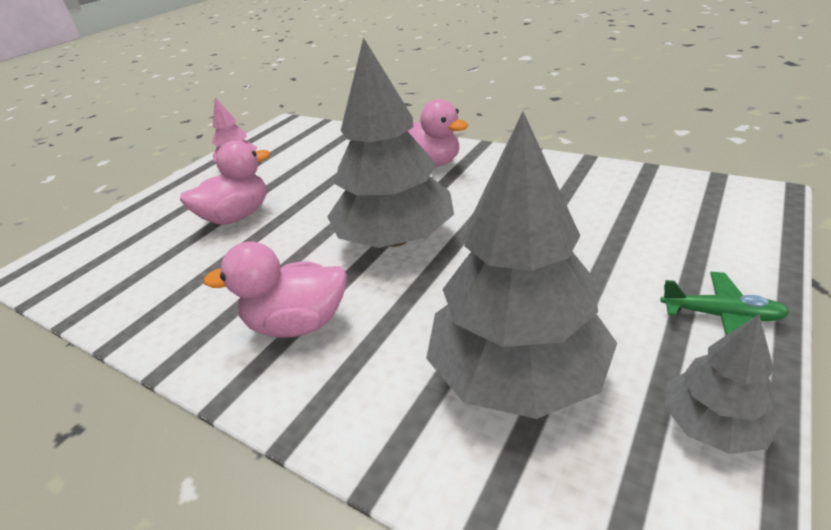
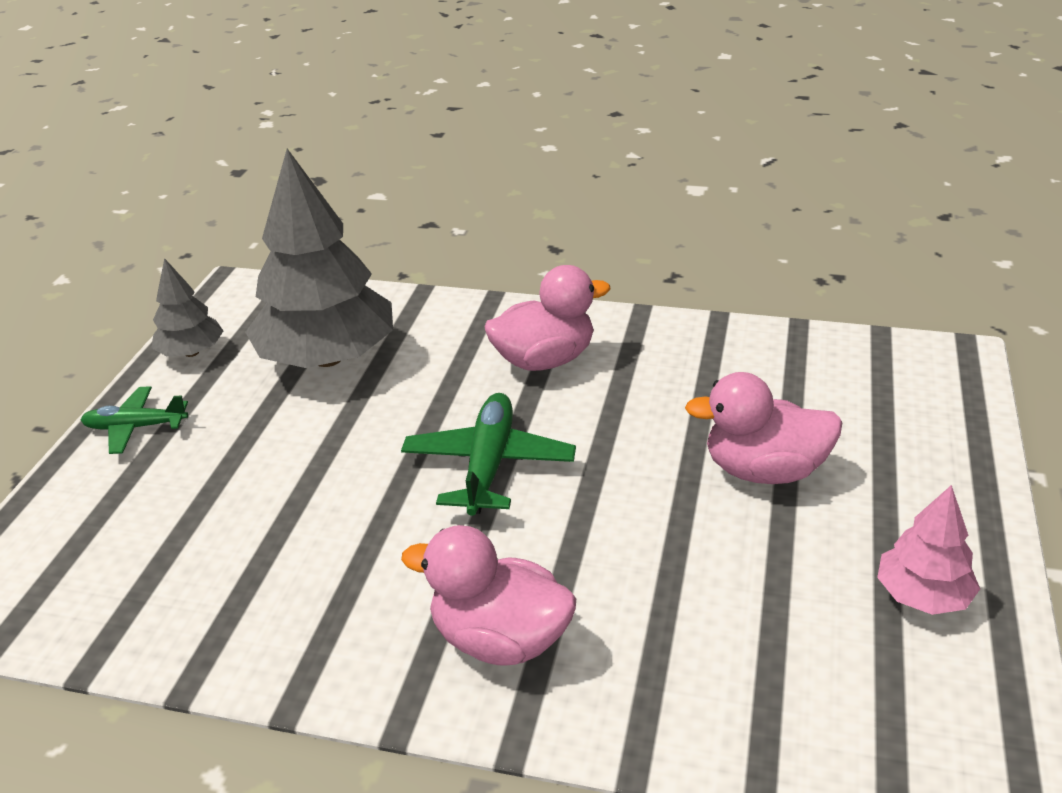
camera: 160 degrees right, 0 degrees up
pink duck [180,141,270,225] -> pink duck turned 60 degrees clockwise [685,372,843,484]
grey tree [327,37,454,248] -> green plane [401,393,576,516]

